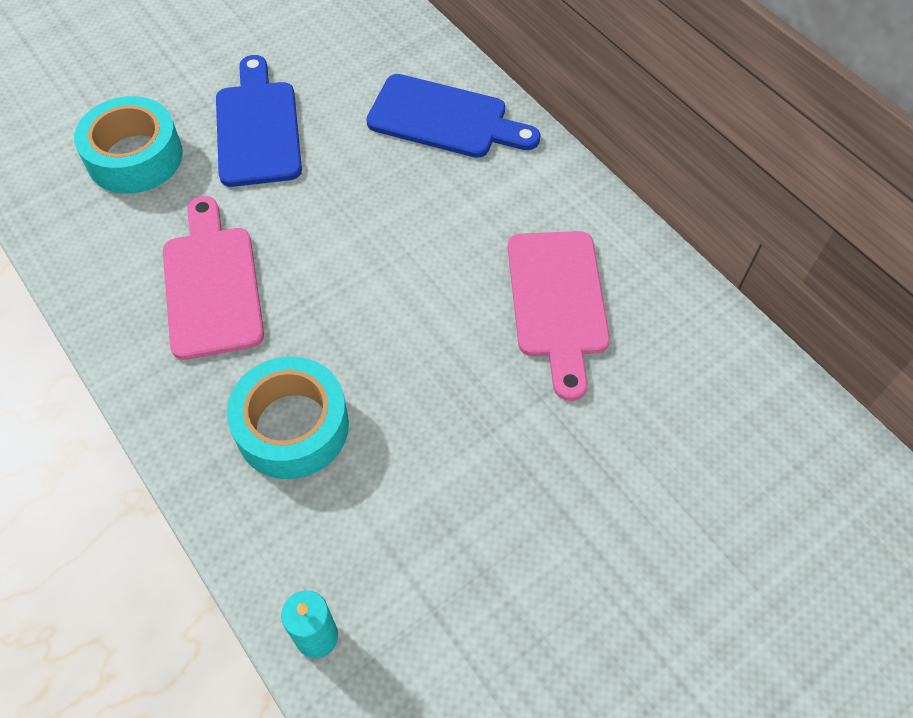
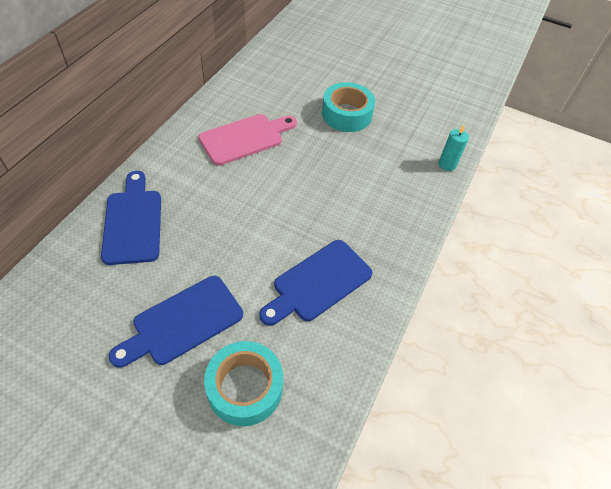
camera: 120 degrees left, 5 degrees down
pink cutting board [163,196,264,360] -> blue cutting board [260,240,373,326]
turquoise tape [227,356,349,479] -> turquoise tape moved to [322,82,375,132]

